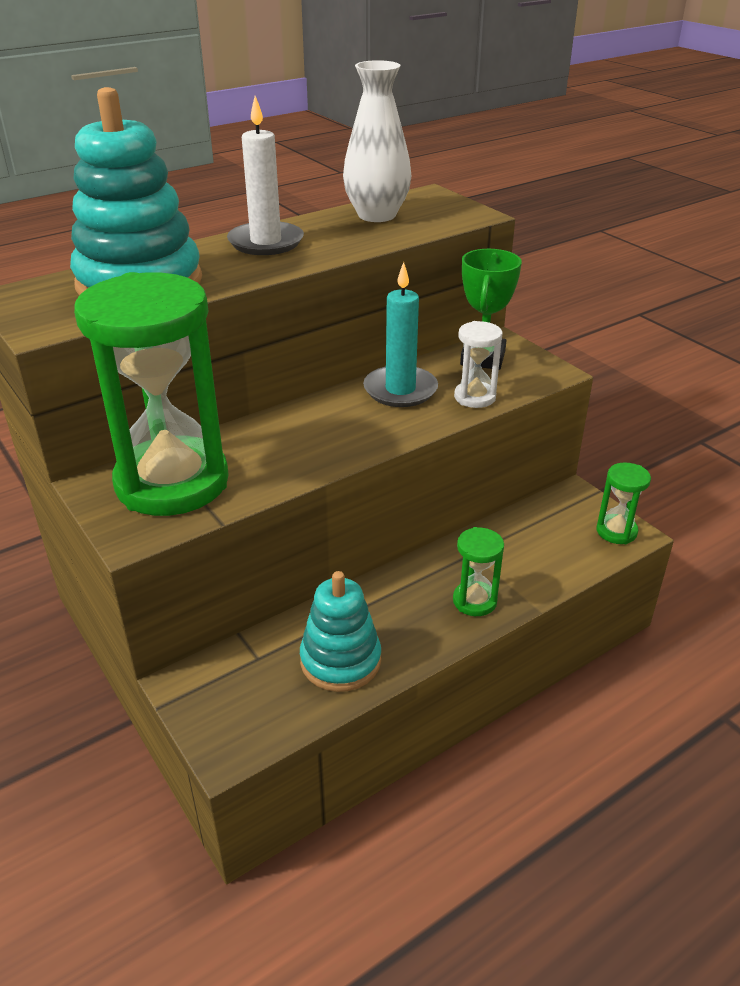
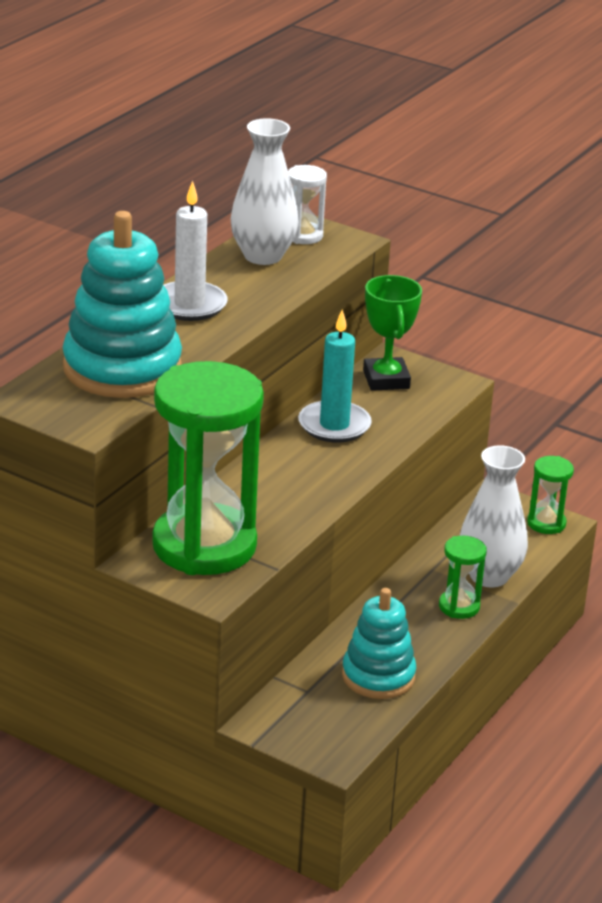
camera: 25 degrees left, 5 degrees down
white hourglass [454,321,503,408] -> white hourglass moved to [288,165,327,244]
none -> white vase [460,446,528,587]

